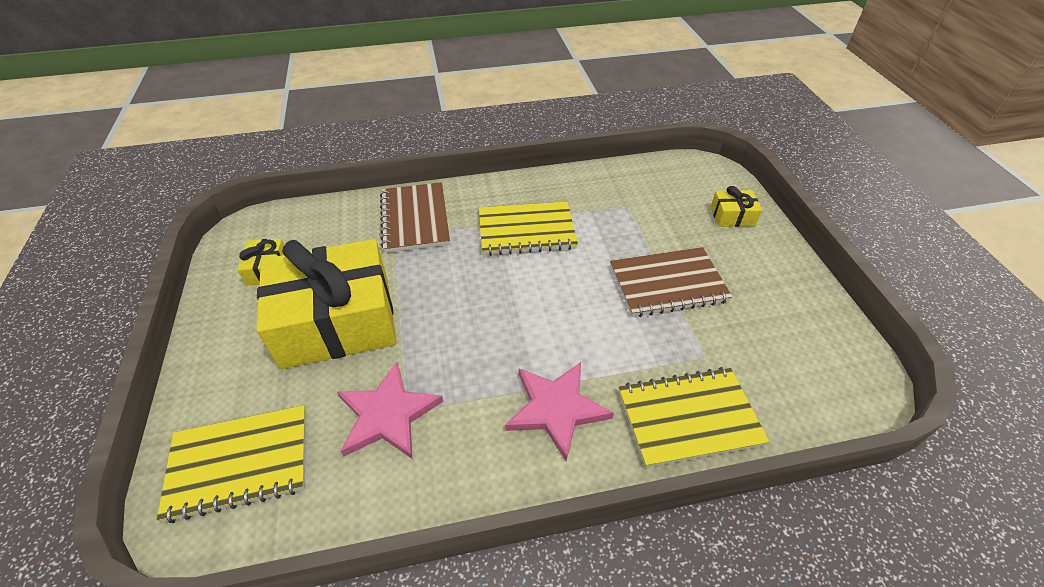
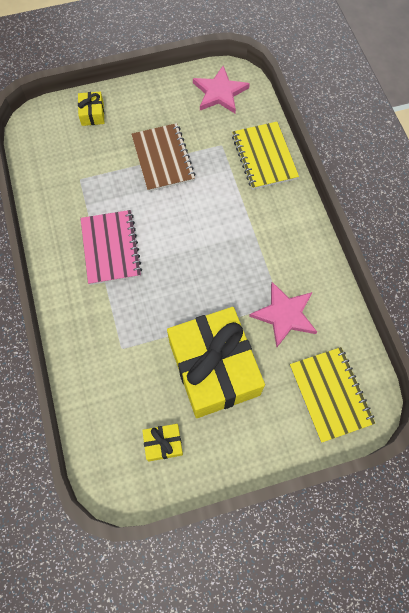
camera: 95 degrees left, 20 degrees up
brown notebook [380,182,450,253] -> none
yellow notebook [479,202,578,256] -> pink notebook [80,210,142,285]
pink star [505,362,614,461] -> pink star moved to [193,66,250,113]

